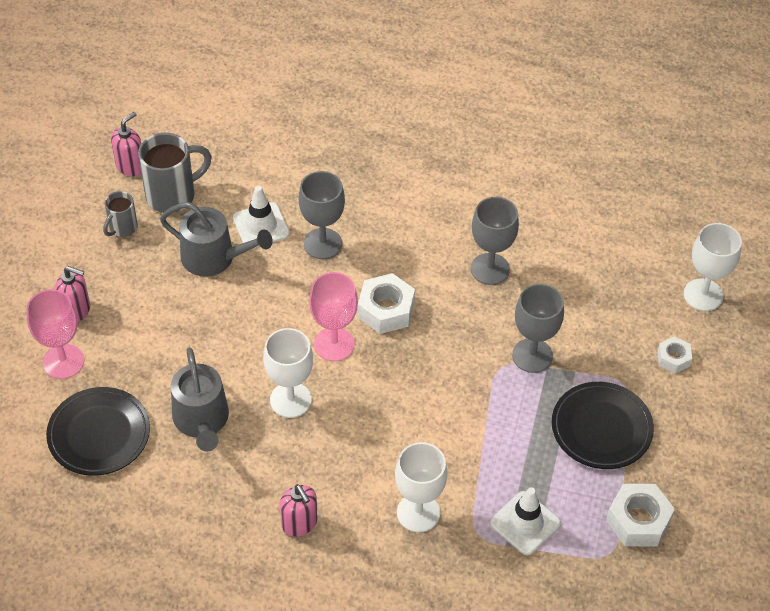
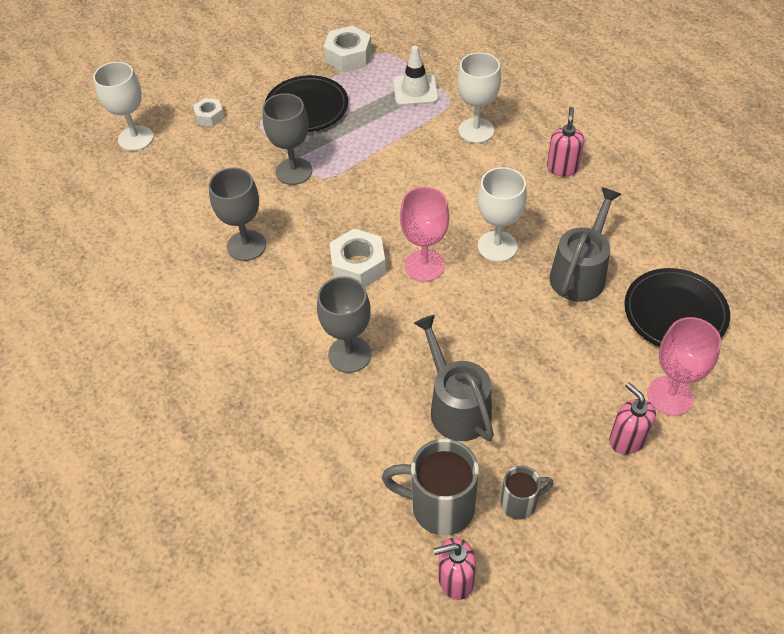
camera: 135 degrees left, 0 degrees up
white traffic cone [233,186,290,248] -> none

